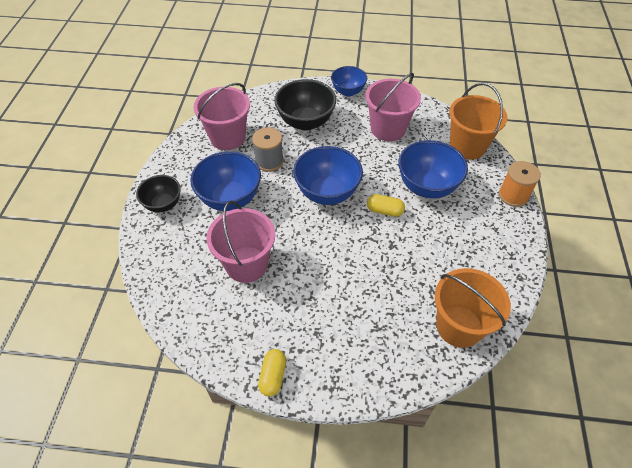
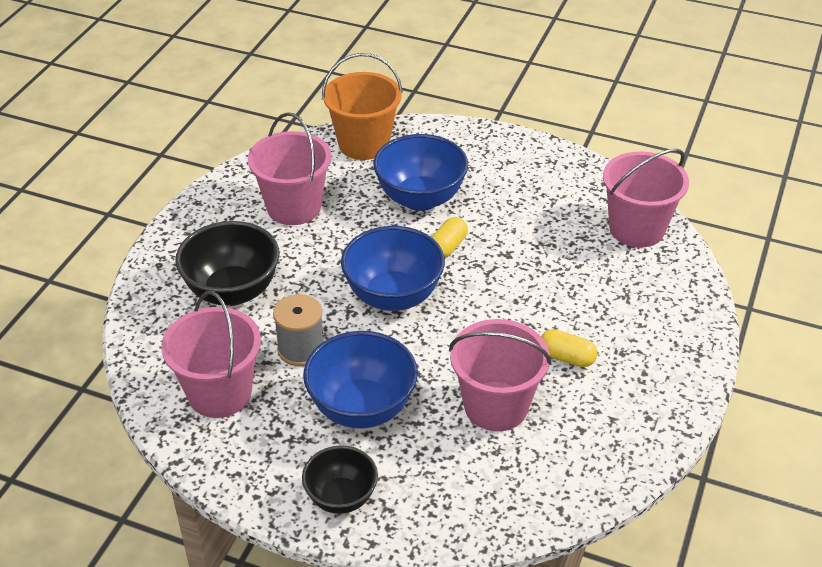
camera: 75 degrees left, 10 degrees down
yellow capsule [258,349,286,397] -> yellow capsule moved to [541,329,598,367]
blue bowl [331,66,367,96] -> none
orange bucket [435,268,511,348] -> pink bucket [603,149,689,247]
orange spool [499,161,541,207] -> none

